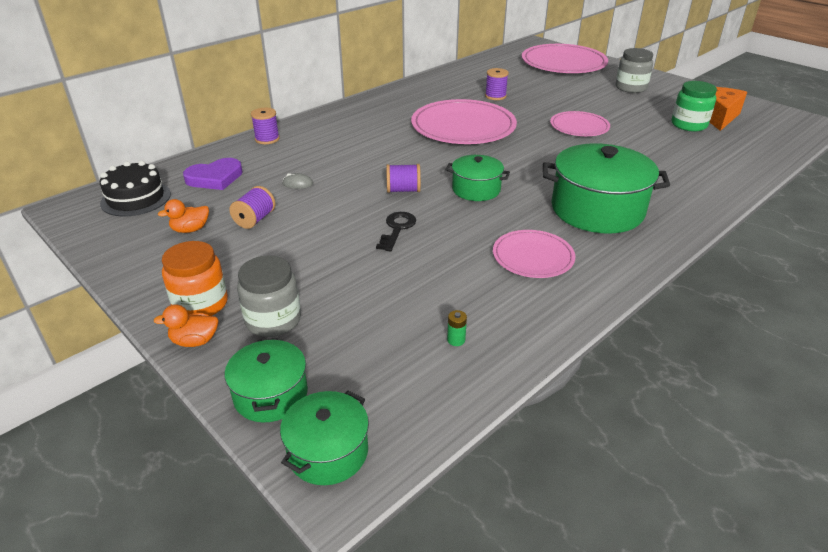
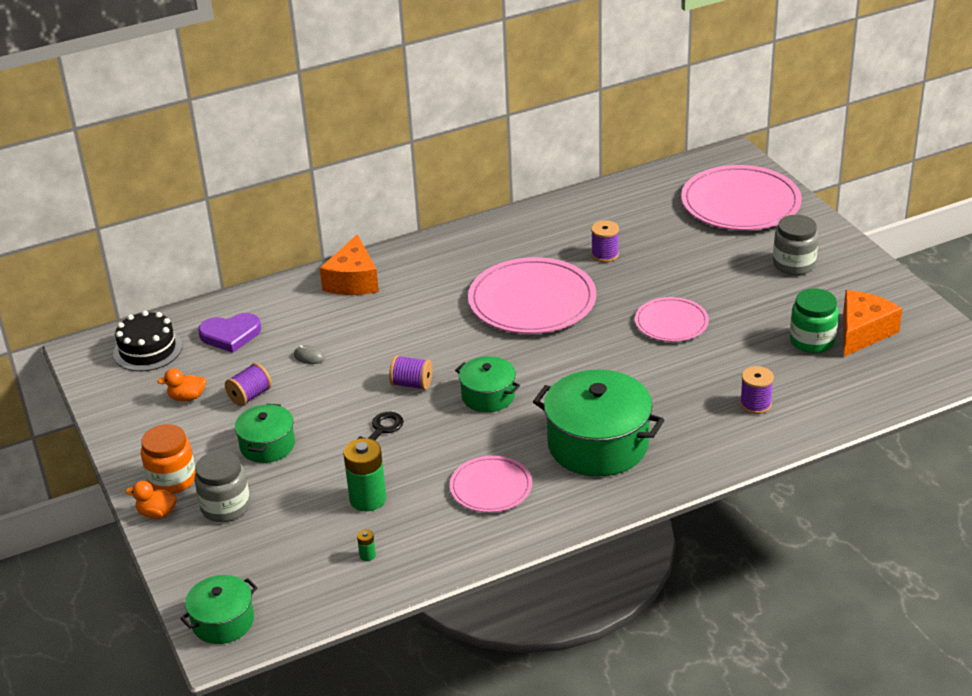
camera: 20 degrees right, 0 degrees up
green pot [224,338,308,422] -> green pot moved to [235,404,295,463]
purple spool [251,108,280,144] -> purple spool moved to [740,366,774,414]
none -> orange cheese [320,234,379,295]
none -> green battery [343,438,386,511]

